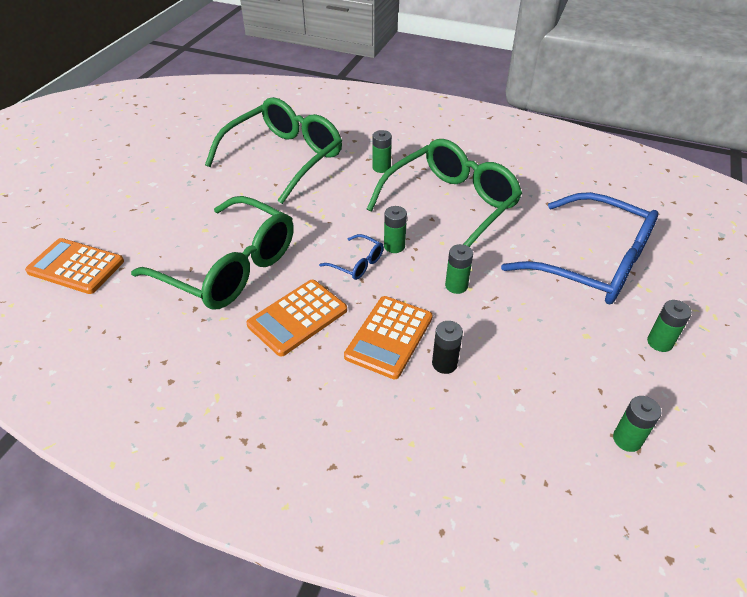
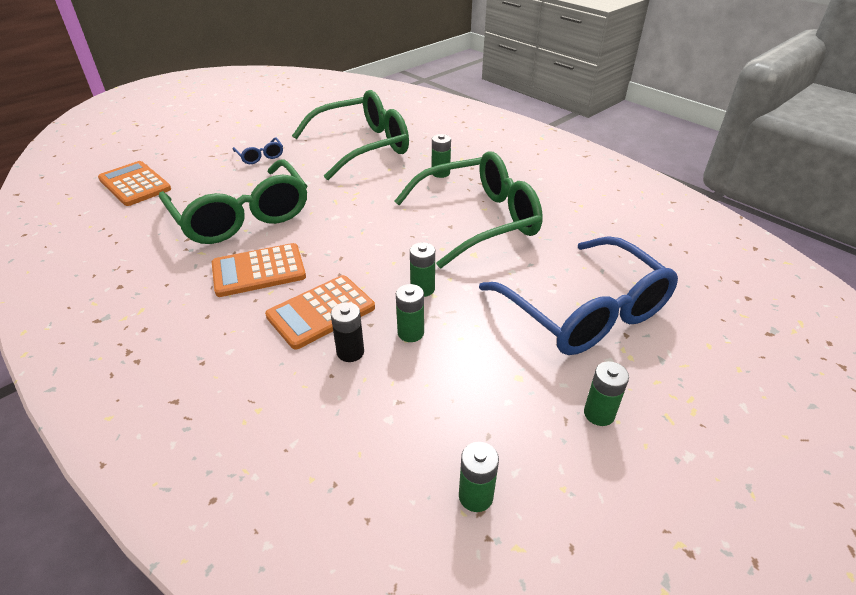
camera: 25 degrees right, 5 degrees down
blue glasses [319,234,384,280] -> blue glasses moved to [233,138,283,164]
green battery [384,206,407,253] -> green battery moved to [396,284,424,342]

